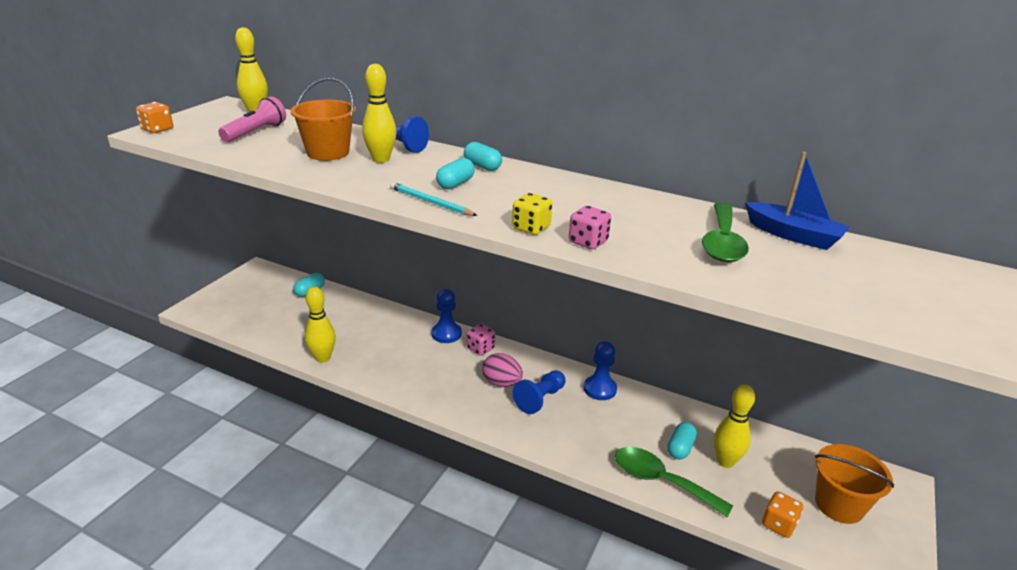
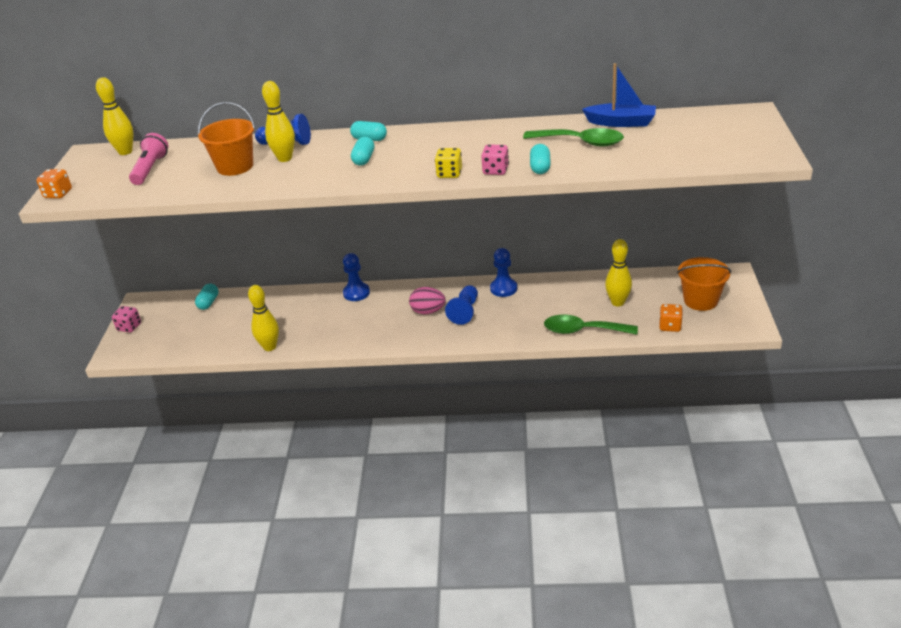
camera: 20 degrees left, 5 degrees up
turquoise pencil [390,182,478,216] -> none
pink dice [467,324,495,356] -> pink dice moved to [112,306,141,332]
turquoise capsule [667,422,697,459] -> turquoise capsule moved to [530,144,551,174]
green spoon [702,203,749,262] -> green spoon turned 60 degrees counterclockwise [523,128,624,147]

